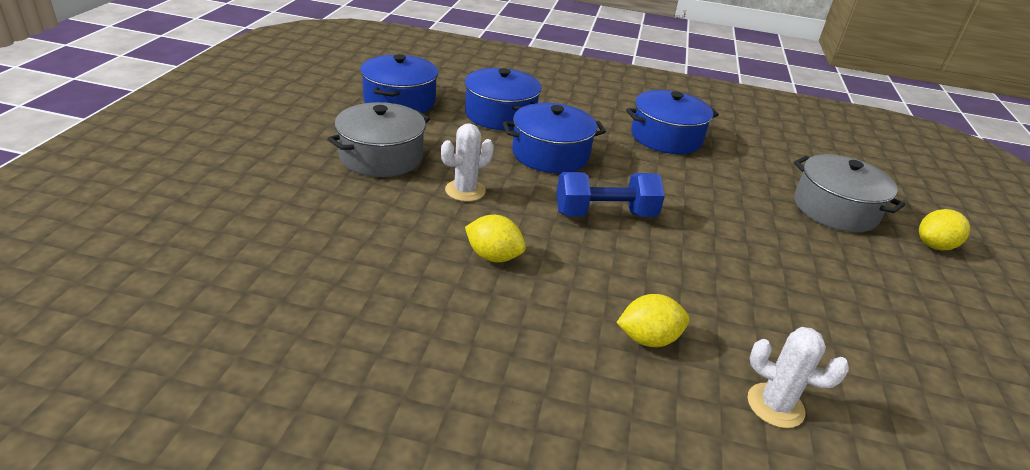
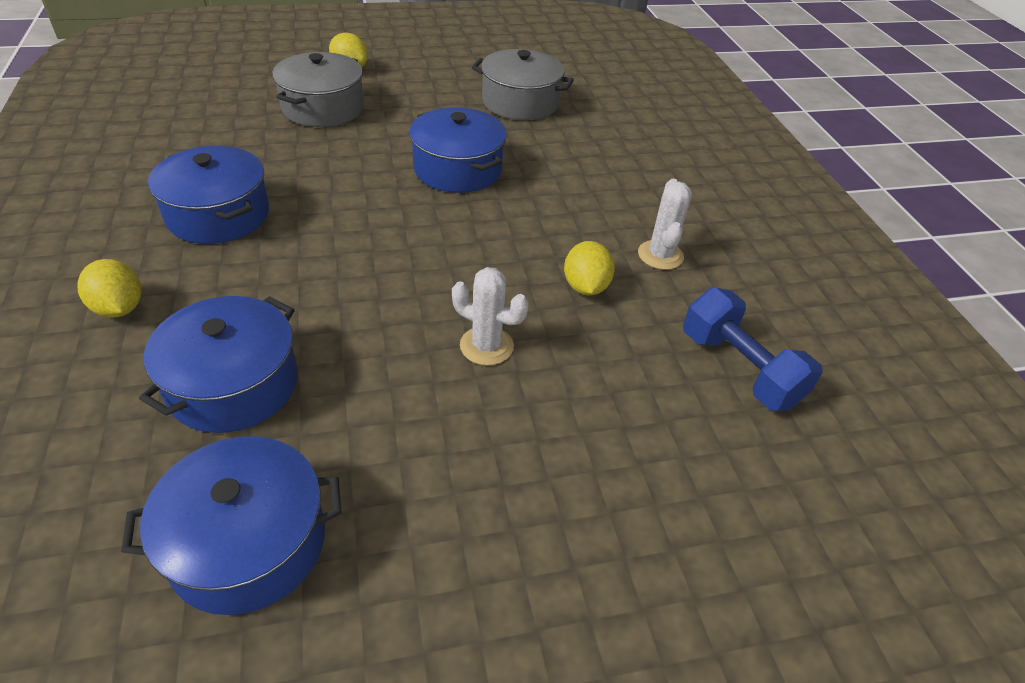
camera: 115 degrees left, 10 degrees up
grey pot [328,102,430,177] -> grey pot moved to [472,49,574,120]
blue pot [503,103,606,173] -> blue pot moved to [409,107,507,193]
blue dumbbell [556,172,665,217] -> blue dumbbell moved to [683,288,823,411]
yellow lemon [616,294,690,347] -> yellow lemon moved to [77,259,141,317]
white cactus [748,327,849,428] -> white cactus moved to [638,179,692,270]

